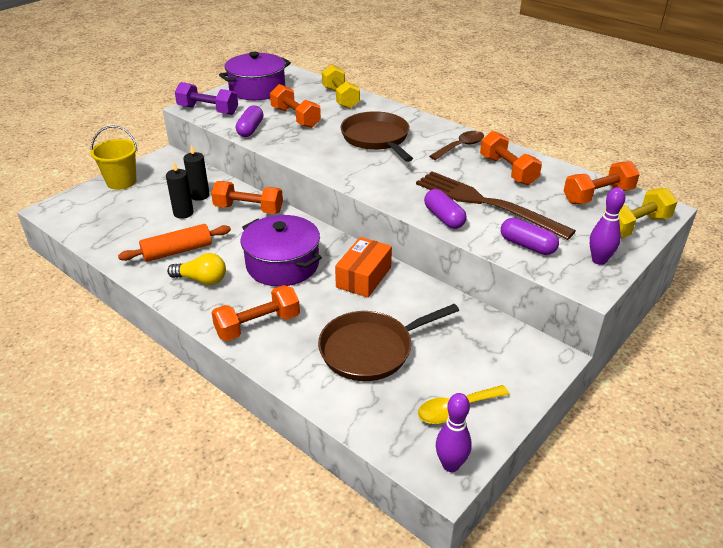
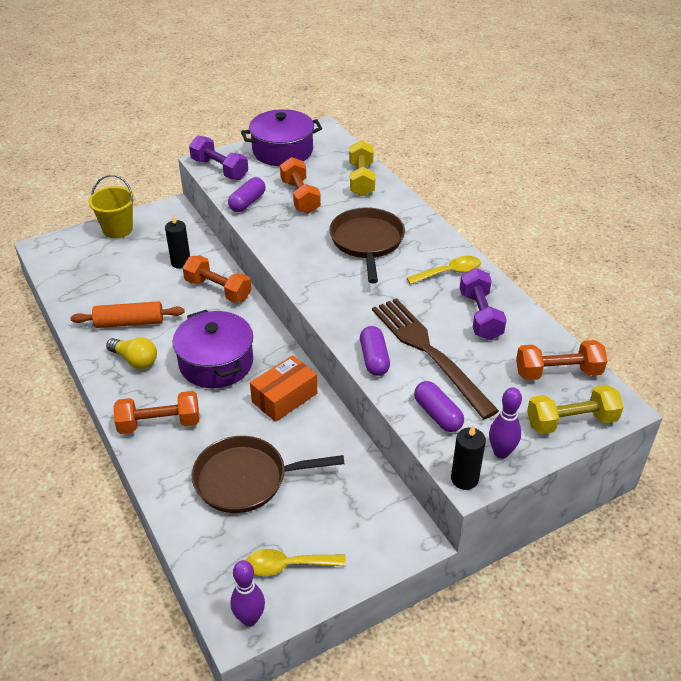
camera: 20 degrees right, 5 degrees up
black candle [166,162,194,219] -> black candle moved to [451,425,486,490]
brown spoon [429,131,484,160] -> yellow spoon [407,256,481,285]
orange dumbbell [480,131,542,185] -> purple dumbbell [460,268,507,340]

